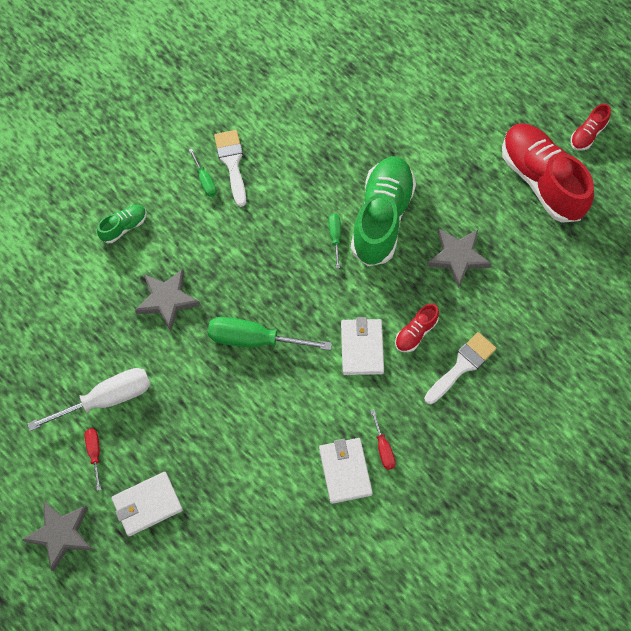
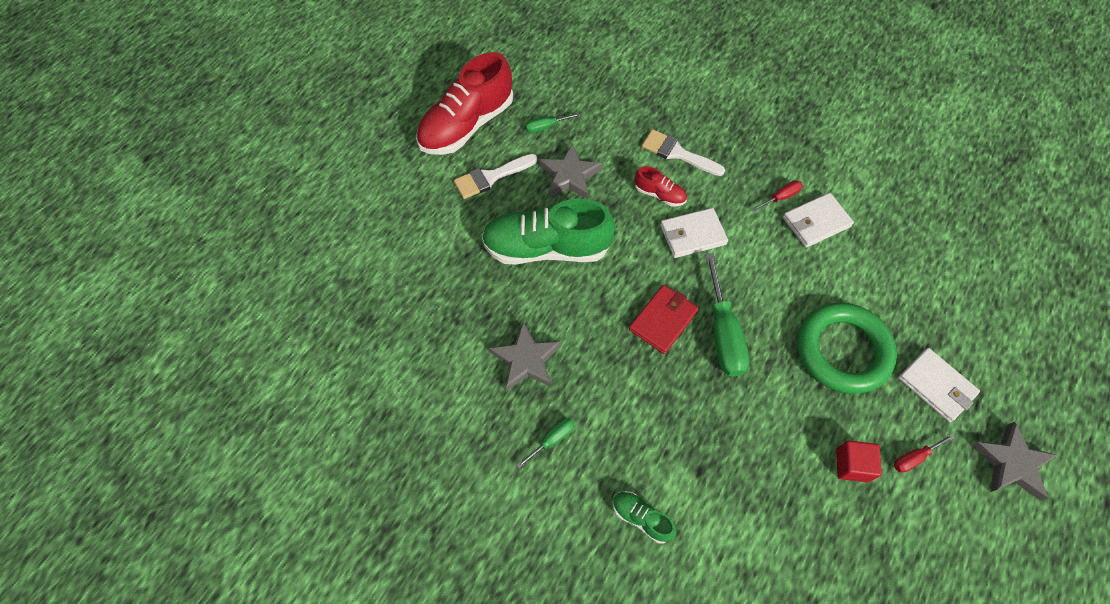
camera: 105 degrees left, 5 degrees down
white screwdriver [27,368,151,431] -> red cube [836,441,882,482]
grey star [135,269,201,331] -> grey star moved to [489,322,561,391]
white brush [214,130,246,207] -> white brush moved to [454,154,538,199]
green screwdriver [329,214,341,268] -> green screwdriver moved to [525,113,580,133]
red shoe [570,104,611,150] -> none
none -> red wallet [629,285,699,354]
none -> green ring [797,302,897,394]

